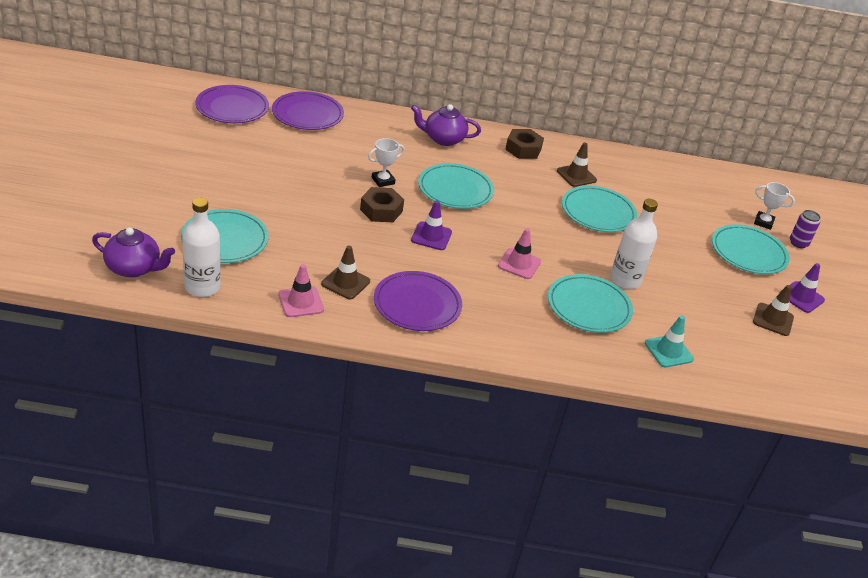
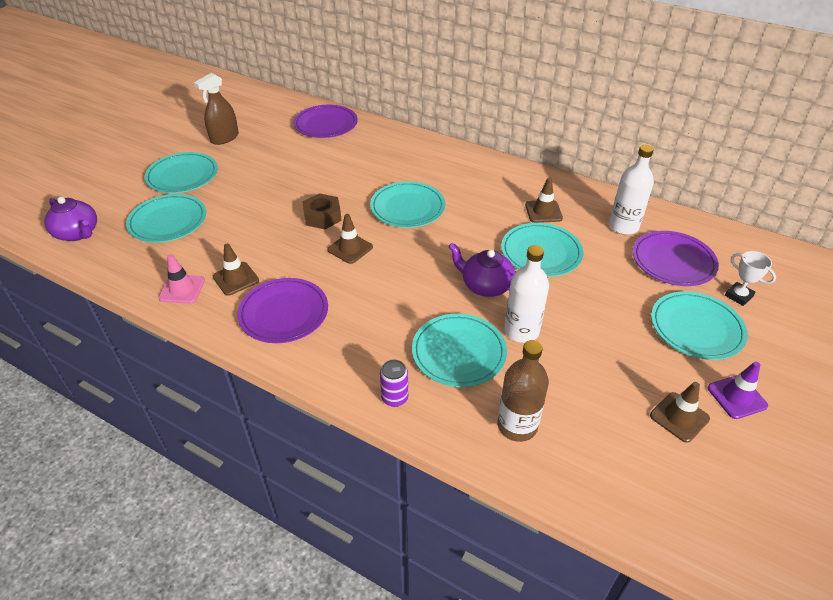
camera: 30 degrees right, 5 degrees up
white bottle [182,198,221,297] -> white bottle moved to [609,145,654,235]
purple plate [195,85,269,123] -> purple plate moved to [633,231,719,286]
white trophy [368,138,405,187] -> none
purple teapot [411,104,481,146] -> purple teapot moved to [448,242,516,297]
purple traffic cone [411,201,452,250] -> brown traffic cone [327,214,373,264]
pink traffic cone [498,228,541,279] -> none
brown nut [505,129,544,159] -> none
turquoise traffic cone [645,316,694,367] -> brown bottle [498,340,549,442]
purple can [790,210,821,248] -> purple can moved to [380,360,408,407]
none -> turquoise plate [144,152,218,193]
none -> brown spray bottle [194,73,239,145]

